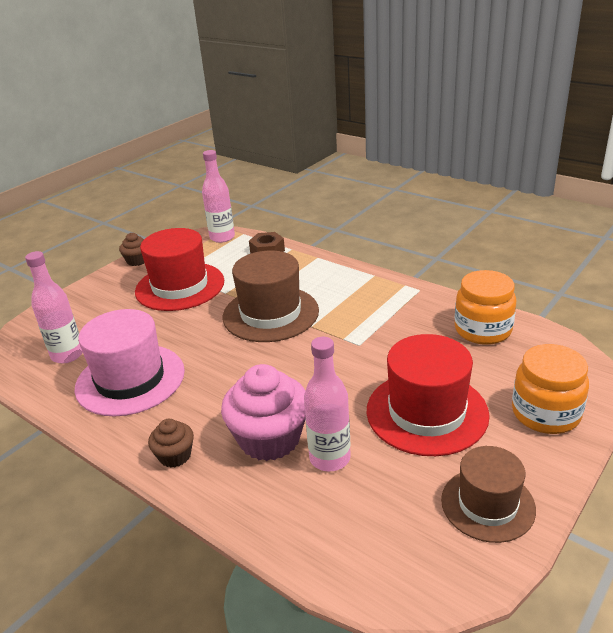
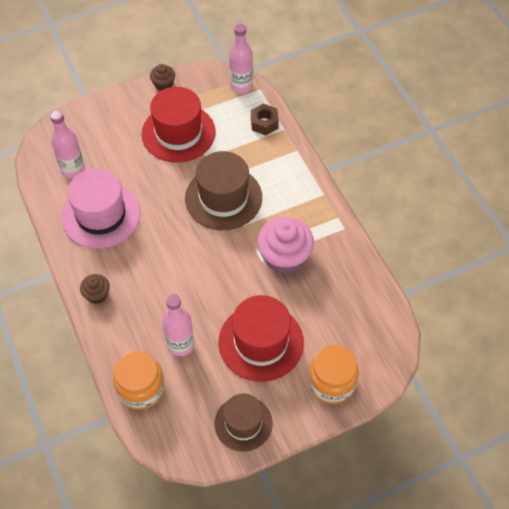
camera: 25 degrees right, 25 degrees up
pink cupcake [221,364,306,461] -> pink cupcake moved to [257,217,314,274]
orange jar [455,270,516,345] -> orange jar moved to [113,351,165,410]

